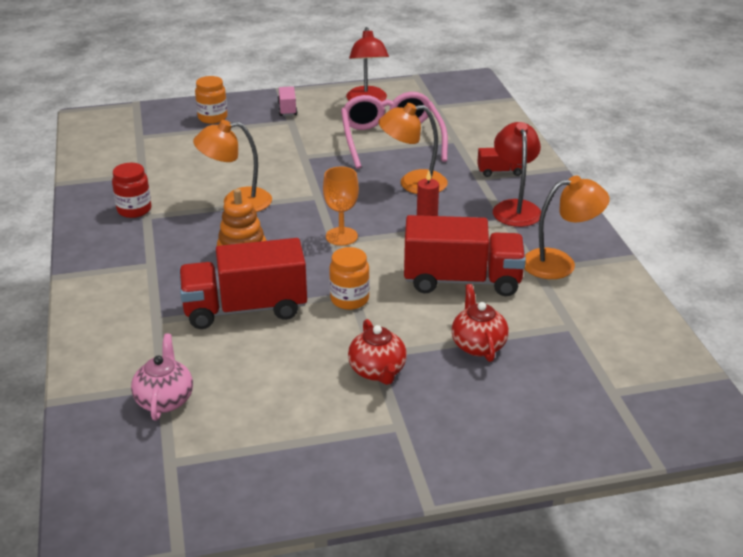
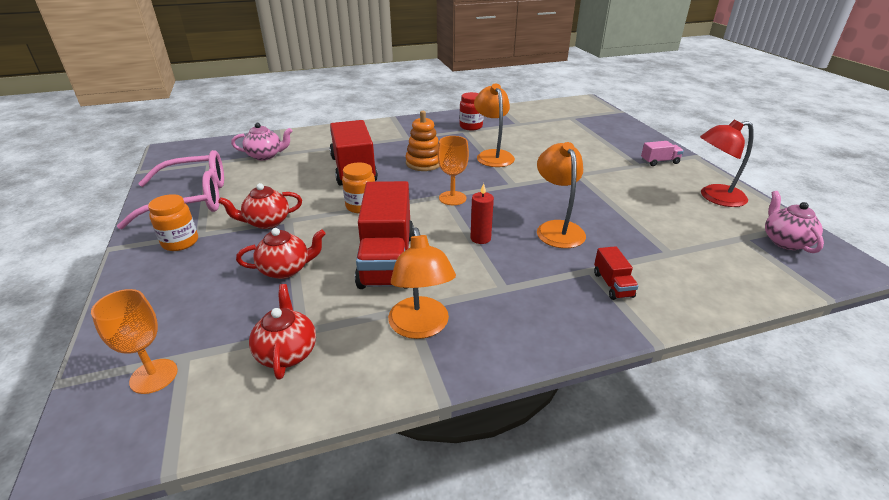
camera: 85 degrees right, 0 degrees up
orange jar [195,76,228,124] -> orange jar moved to [148,194,198,251]
pink glasses [341,92,448,169] -> pink glasses moved to [117,150,224,229]
red lamp [493,122,541,227] -> none
none -> orange goblet [91,289,178,394]
none -> red teapot [249,284,316,380]
none -> pink teapot [765,191,824,253]

